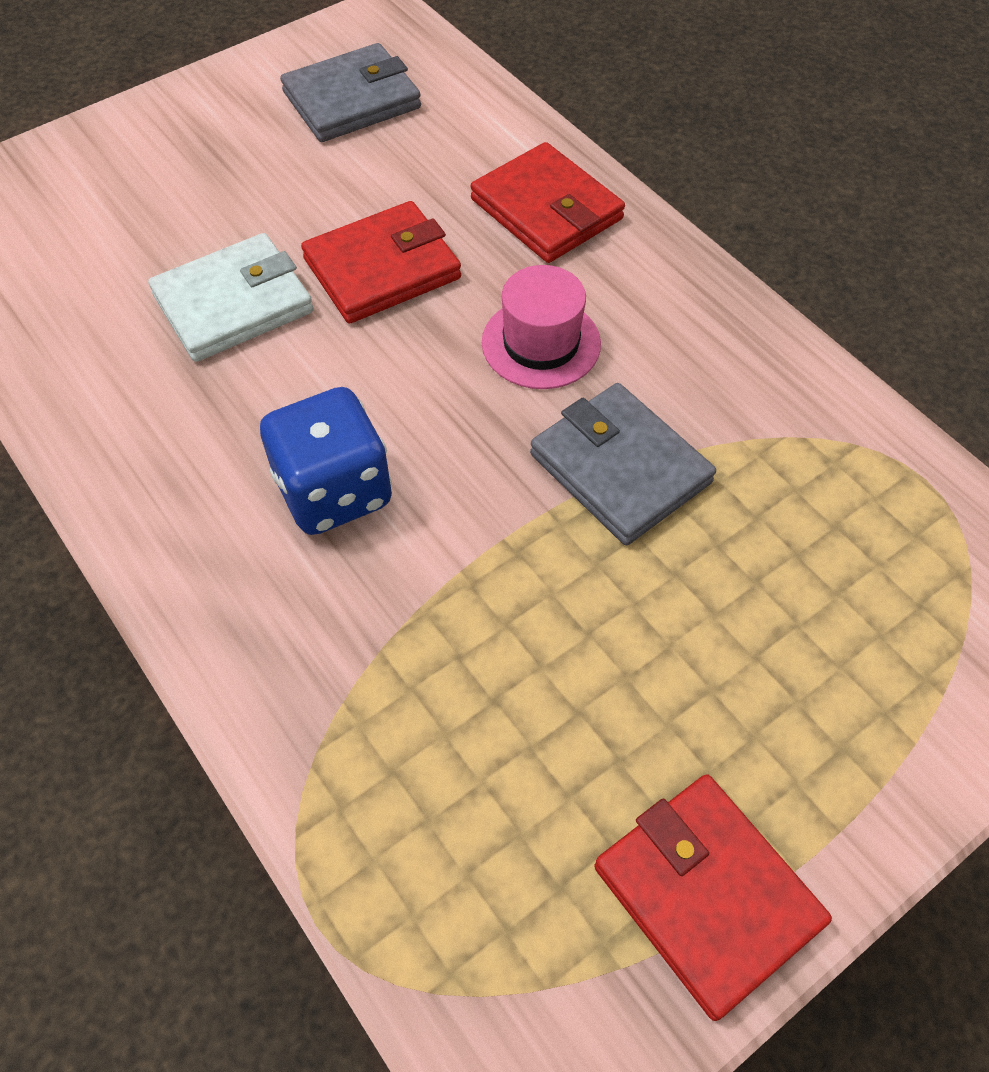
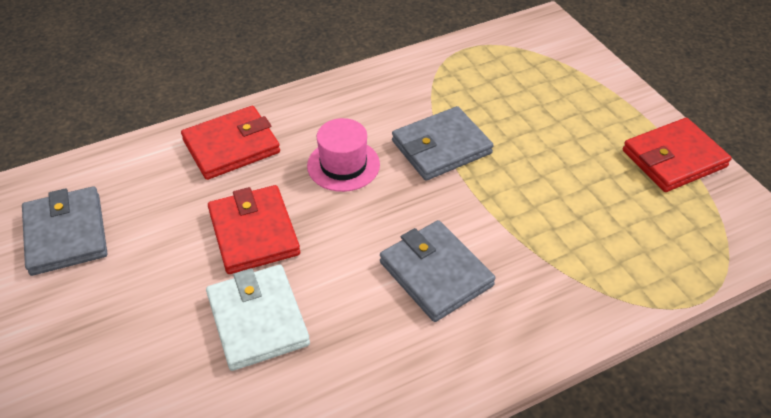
camera: 80 degrees left, 10 degrees down
blue dice [260,387,392,535] -> grey wallet [380,220,496,322]

